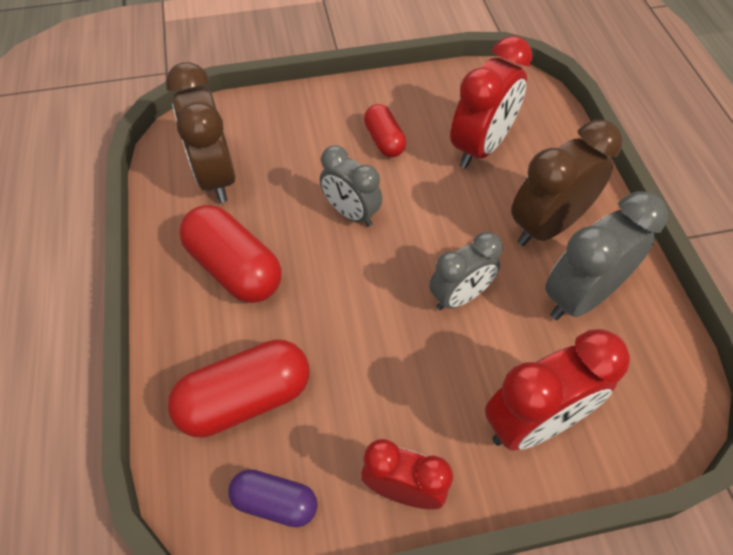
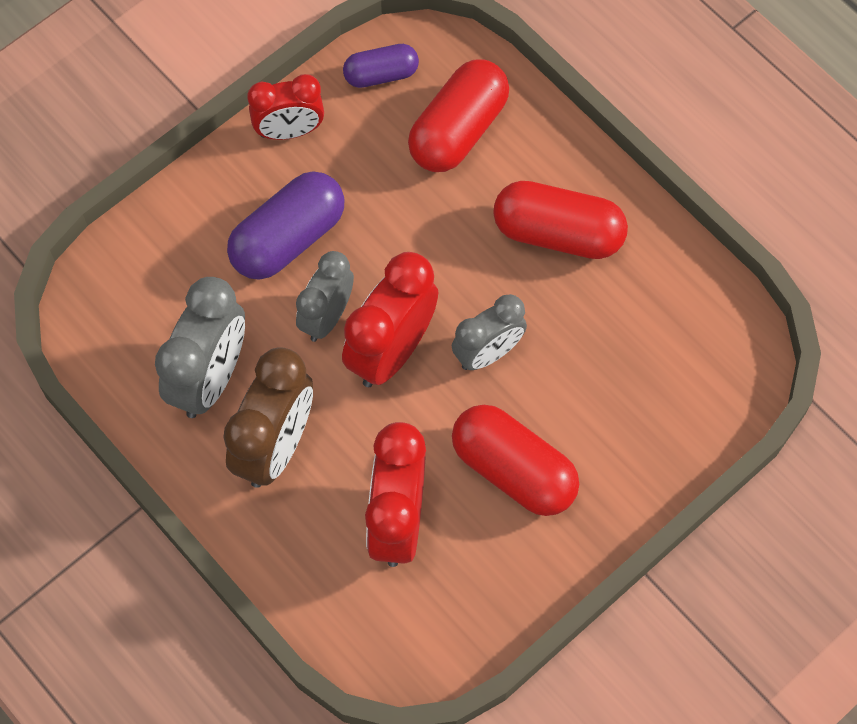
camera: 150 degrees right, 10 degrees up
brown clock [166,62,235,203] -> none
grey clock [320,146,382,227] -> grey clock turned 135 degrees clockwise [452,294,527,370]
red capsule [364,104,406,157] -> red capsule [452,405,579,516], size x1.69
red clock [485,329,630,451] -> red clock moved to [342,252,438,387]
none -> purple capsule [227,171,345,280]

